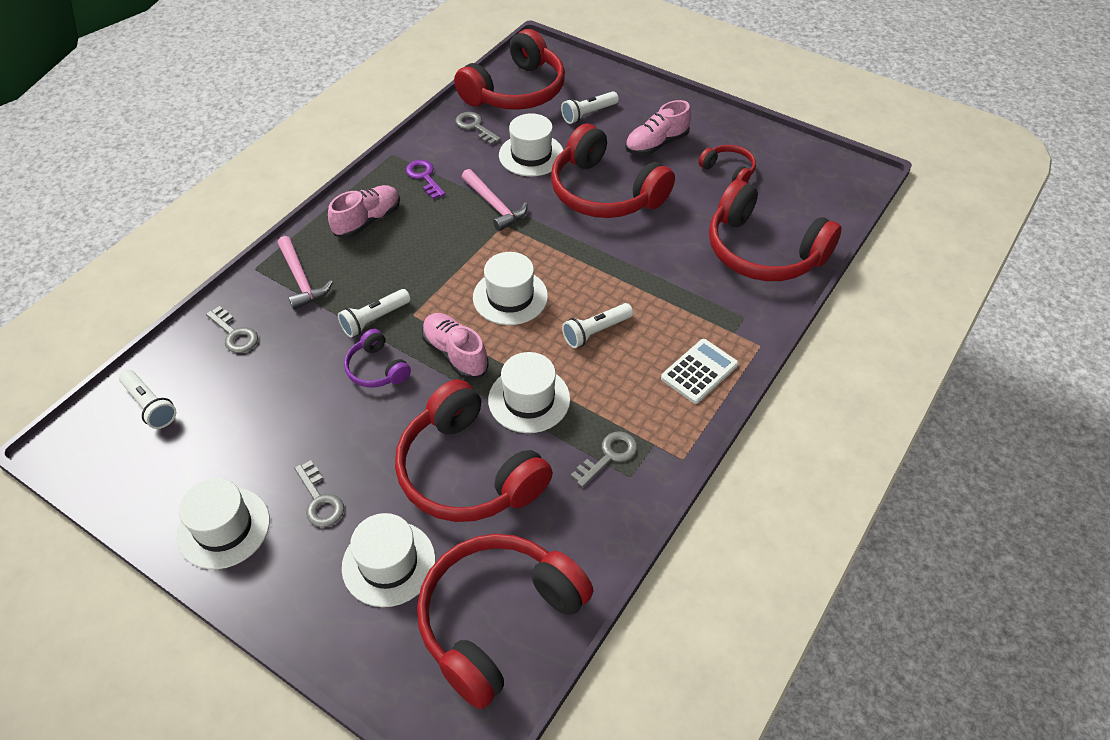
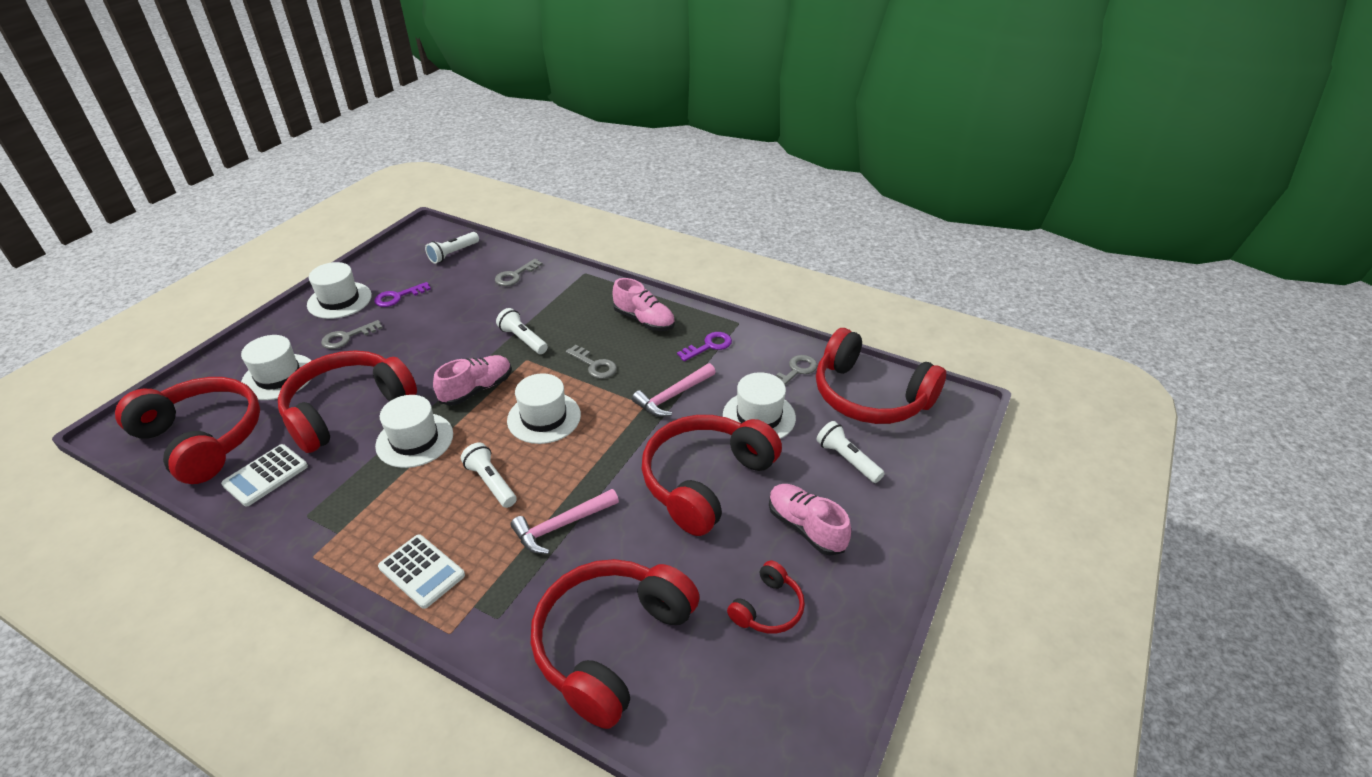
camera: 85 degrees right, 10 degrees down
pink hammer [278,236,333,310] -> pink hammer moved to [510,489,619,554]
purple headphones [344,329,411,387] -> none
grey key [571,431,637,487] -> grey key moved to [566,345,617,379]
none -> white calculator [221,444,308,506]
none -> purple key [374,282,431,307]

